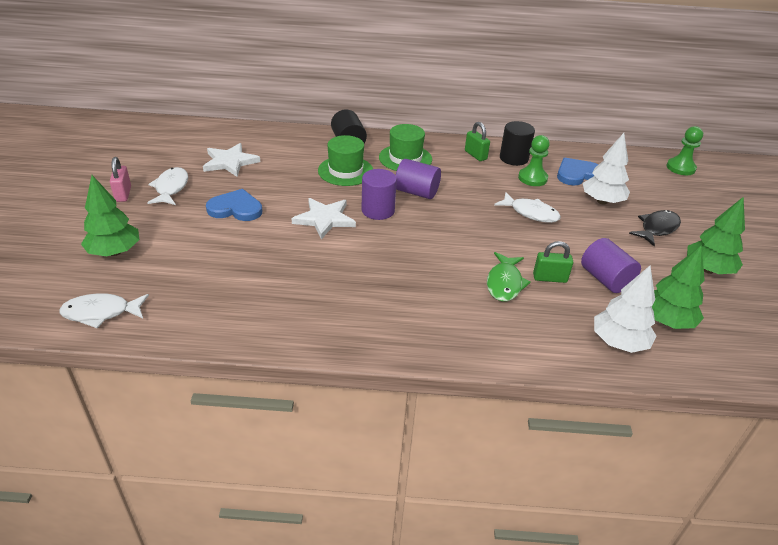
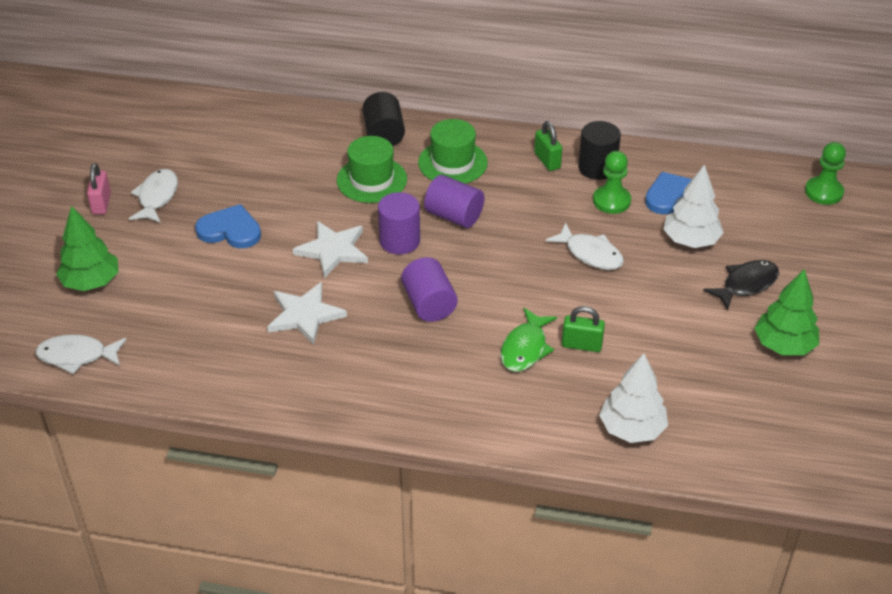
camera: 10 degrees right, 5 degrees up
white star [203,143,260,177] -> white star moved to [267,282,347,345]
purple cylinder [581,238,641,293] -> purple cylinder moved to [401,257,458,322]
green tree [652,245,705,329] -> none

